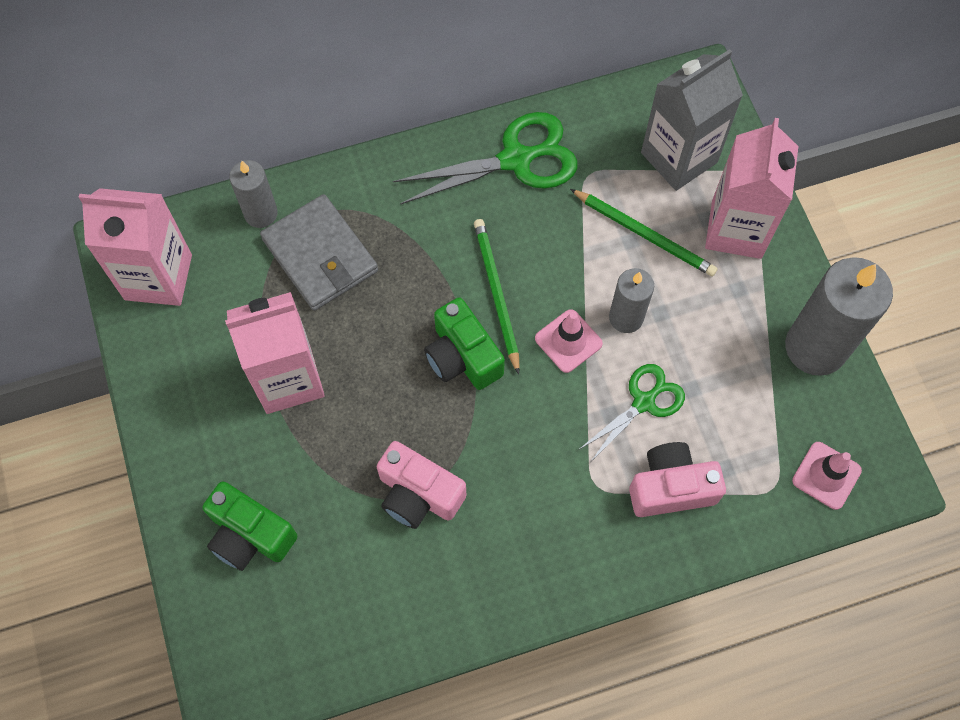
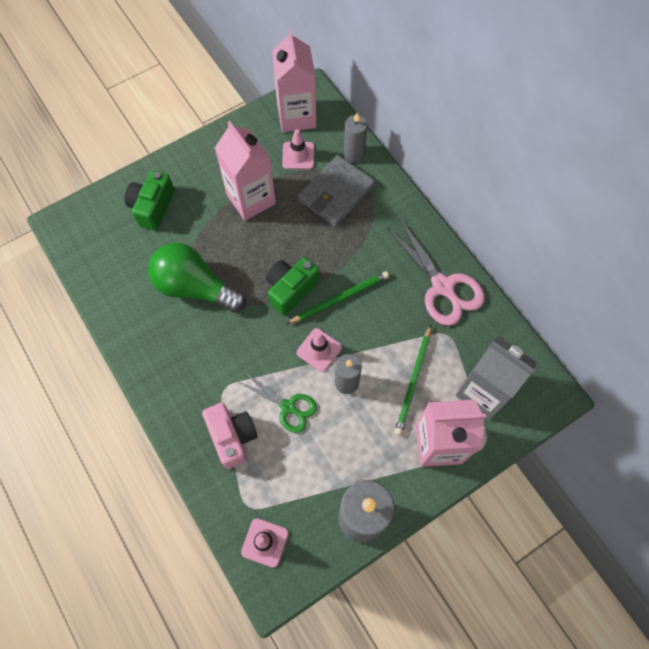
camera: 75 degrees right, 0 degrees up
pink camera [377,441,466,529] -> green light bulb [148,242,246,313]
green scissors [393,112,578,204] -> pink scissors [386,218,485,326]
none -> pink traffic cone [282,129,314,169]

